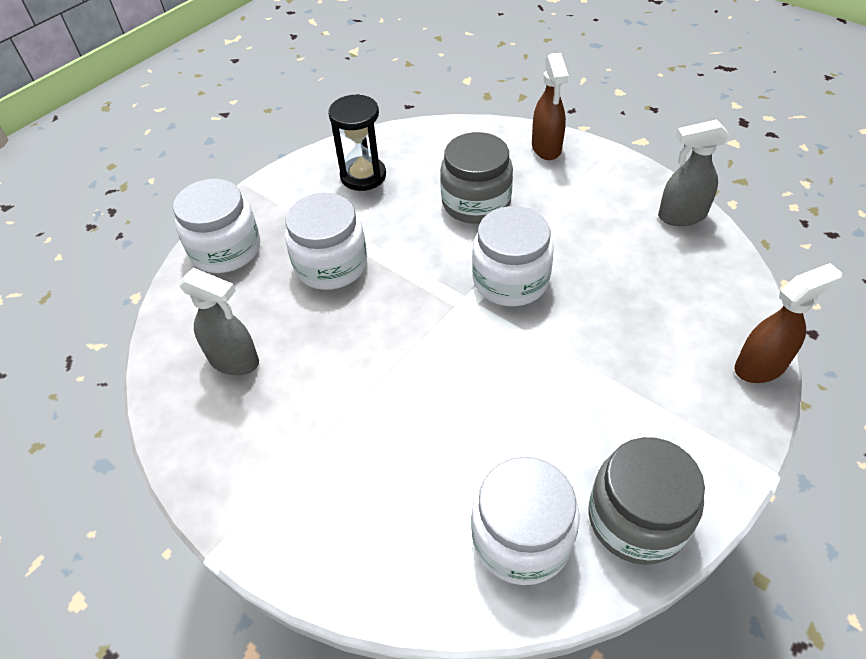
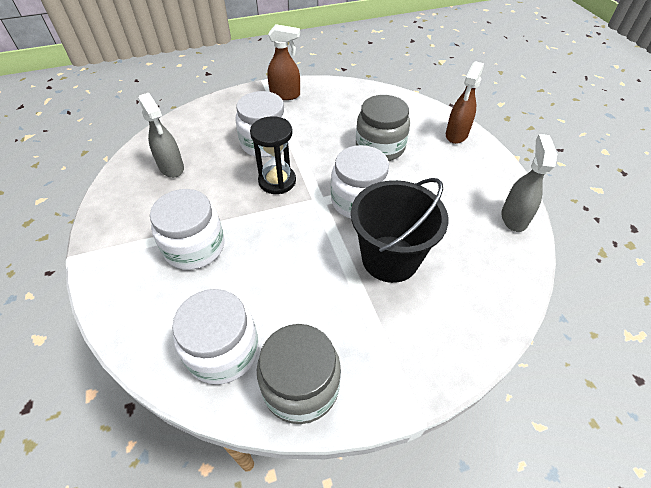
camera: 30 degrees right, 0 degrees up
white jar [173,179,260,273] -> white jar moved to [150,189,225,270]
black hourglass [328,94,386,191] -> black hourglass moved to [250,116,296,194]
grey spray bottle [658,119,730,226] -> grey spray bottle turned 75 degrees clockwise [502,134,557,232]
brown spray bottle [735,263,842,383] -> brown spray bottle moved to [267,24,300,100]
none -> black bucket [351,178,448,283]

